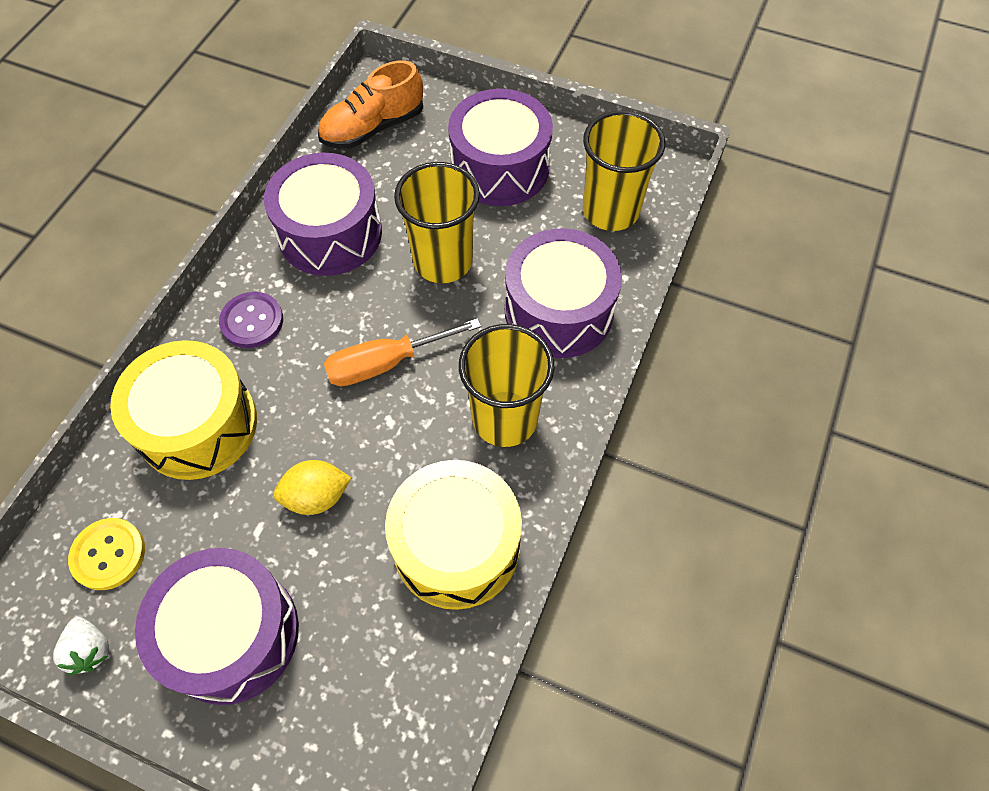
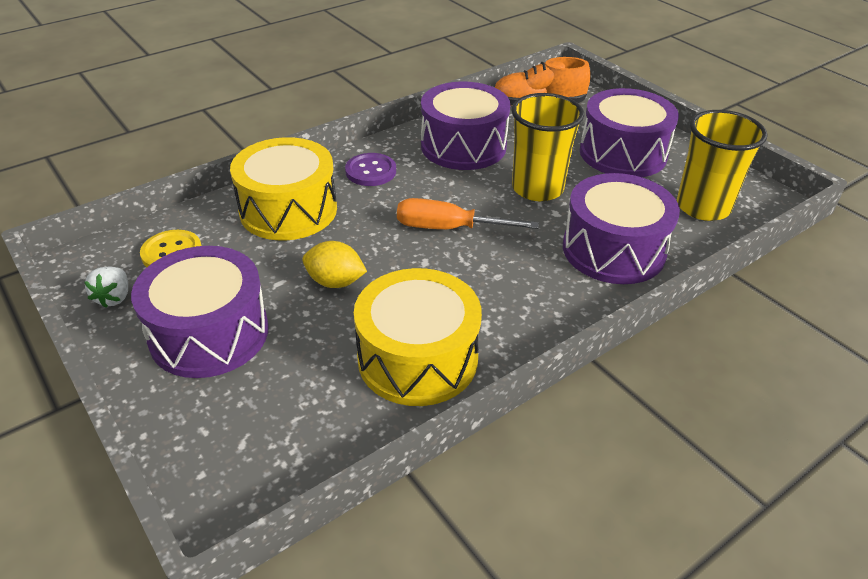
camera: 30 degrees right, 20 degrees down
yellow cup [459,324,555,447] -> none

